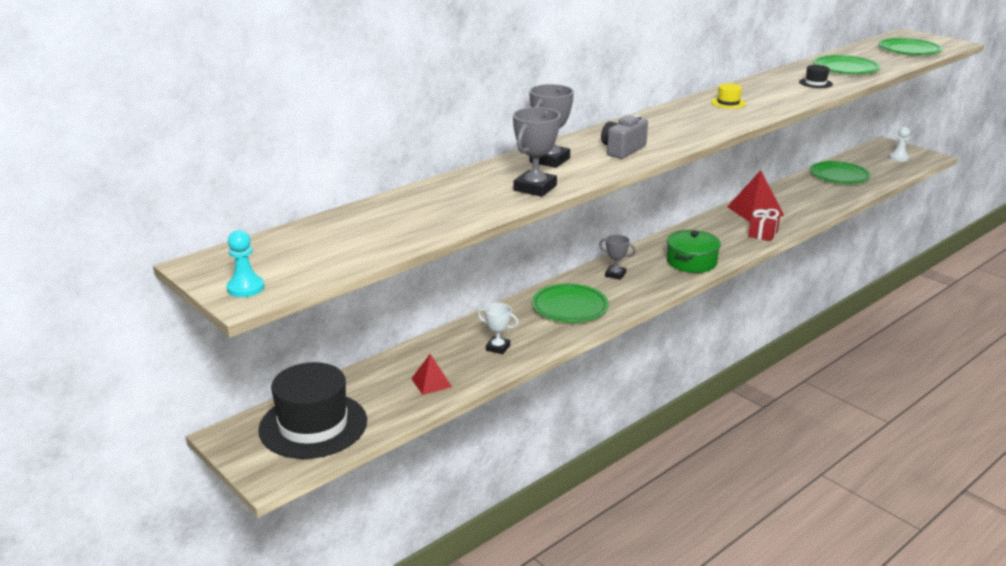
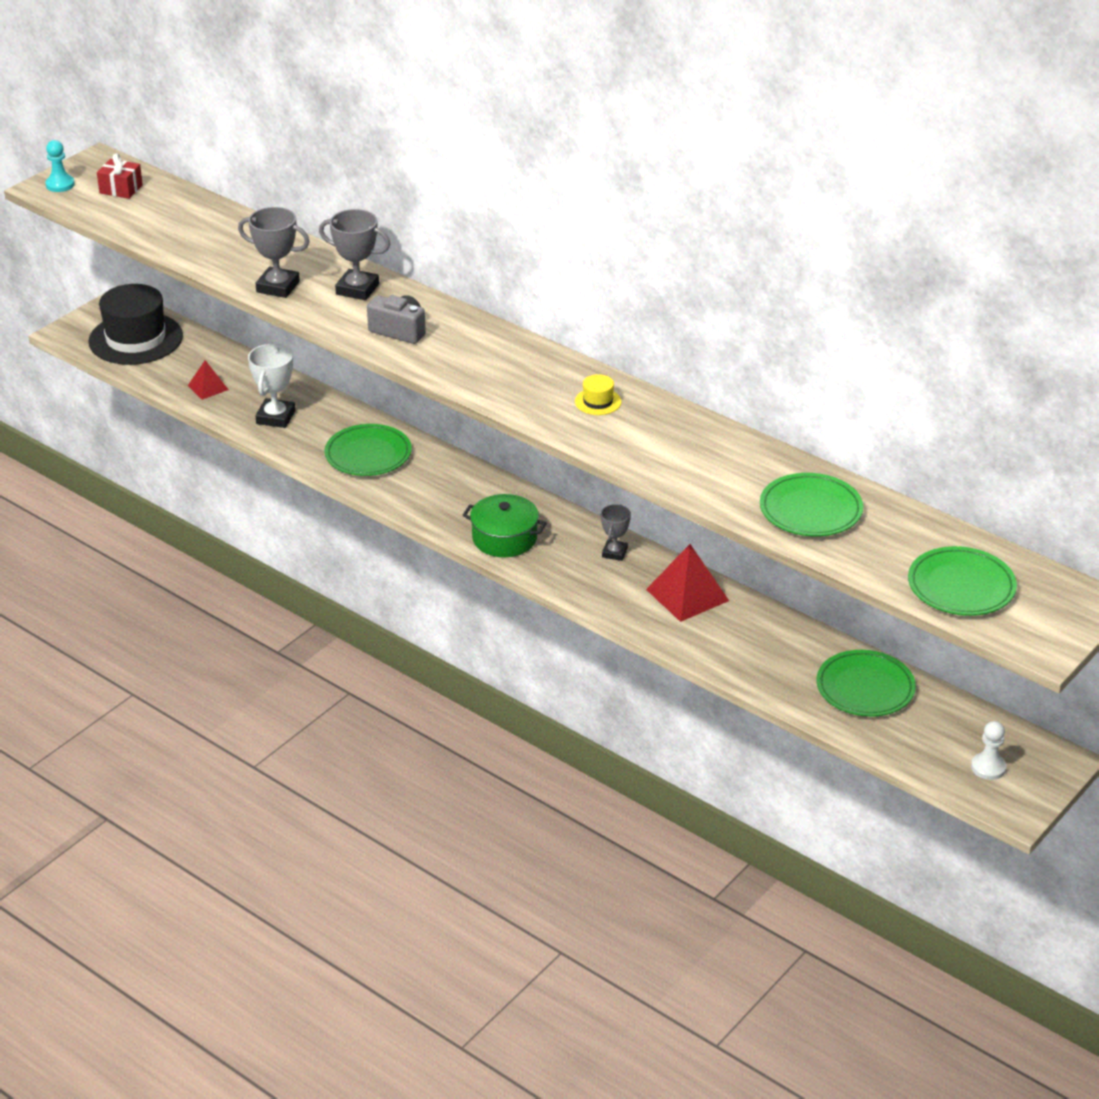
camera: 80 degrees right, 10 degrees up
white trophy [478,303,519,354] -> white trophy [248,344,295,428], size x1.60
grey trophy [599,235,636,280] -> grey trophy moved to [601,504,631,561]
red gift [748,209,780,241] -> red gift moved to [97,153,143,199]
black hat [799,65,833,88] -> none

